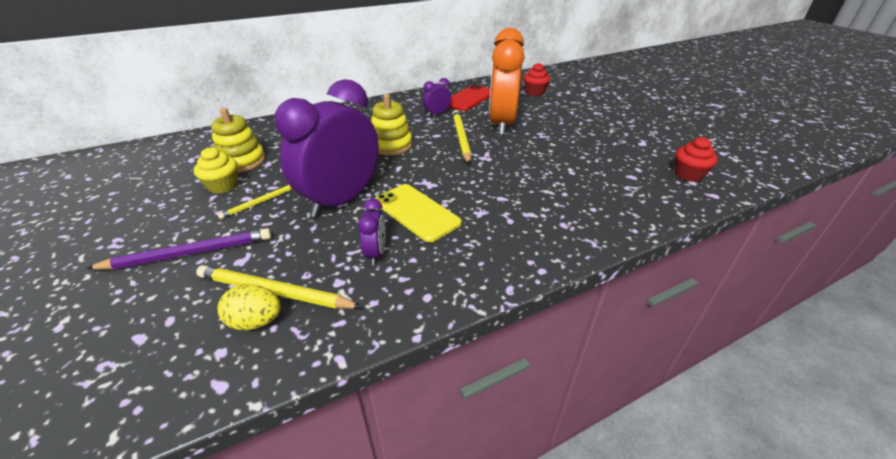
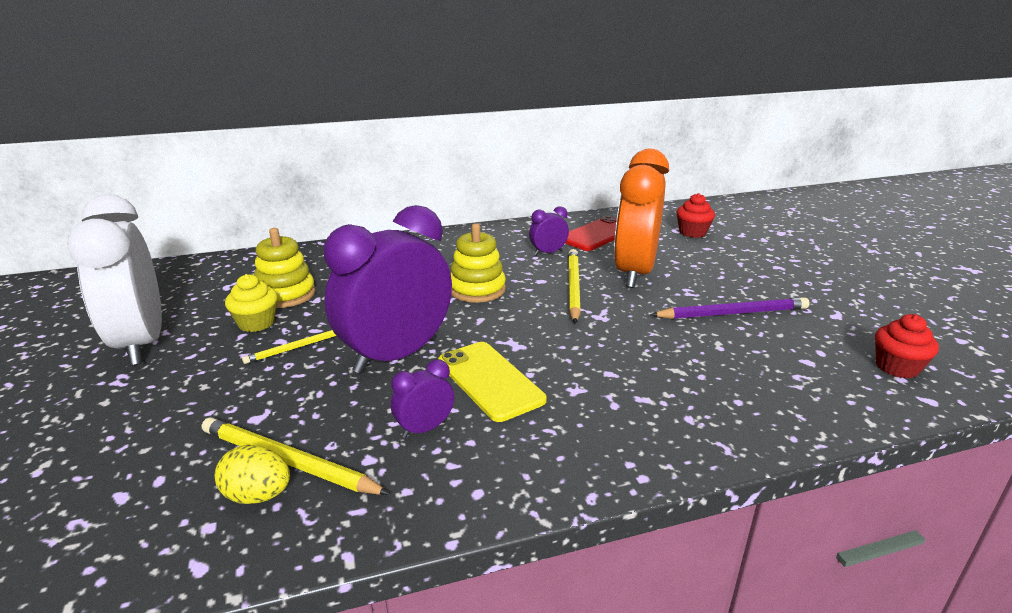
camera: 10 degrees right, 10 degrees down
purple pencil [86,228,272,270] -> purple pencil moved to [650,297,809,319]
purple clock [358,198,386,265] -> purple clock turned 135 degrees counterclockwise [391,359,454,438]
none -> white clock [67,194,162,366]

